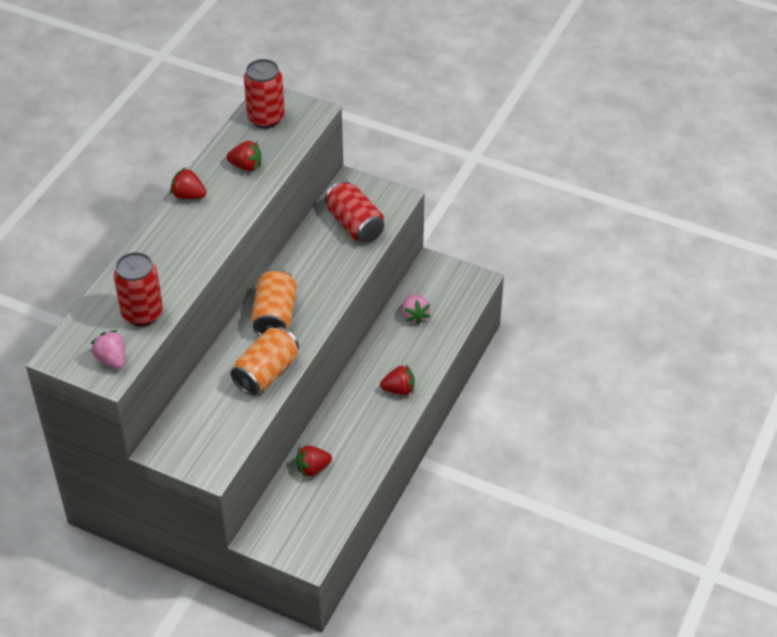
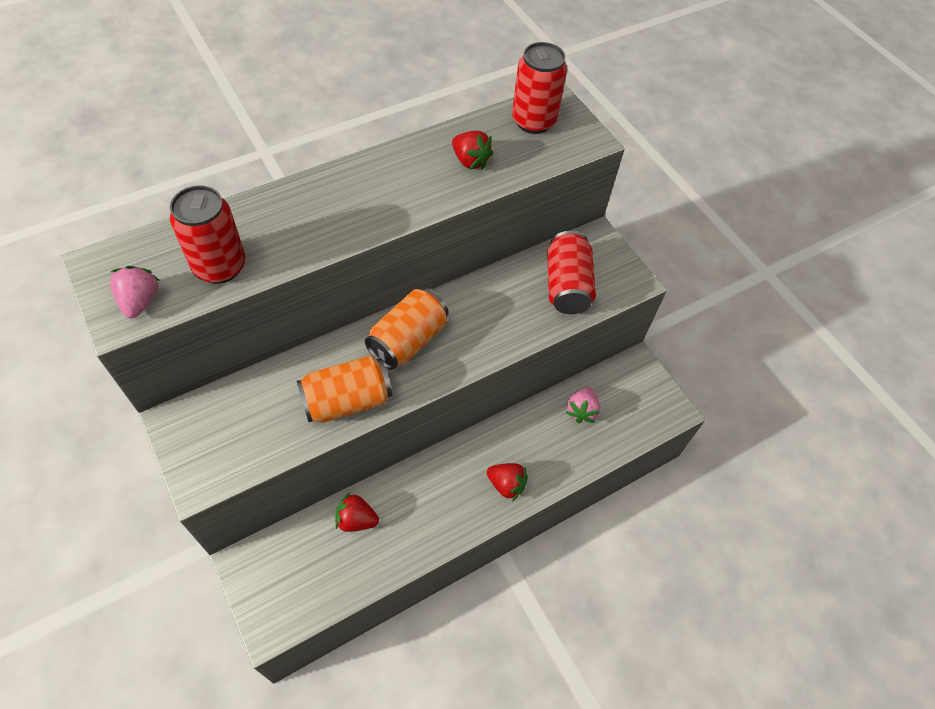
camera: 30 degrees right, 10 degrees up
red strawberry [170,167,207,199] -> none

